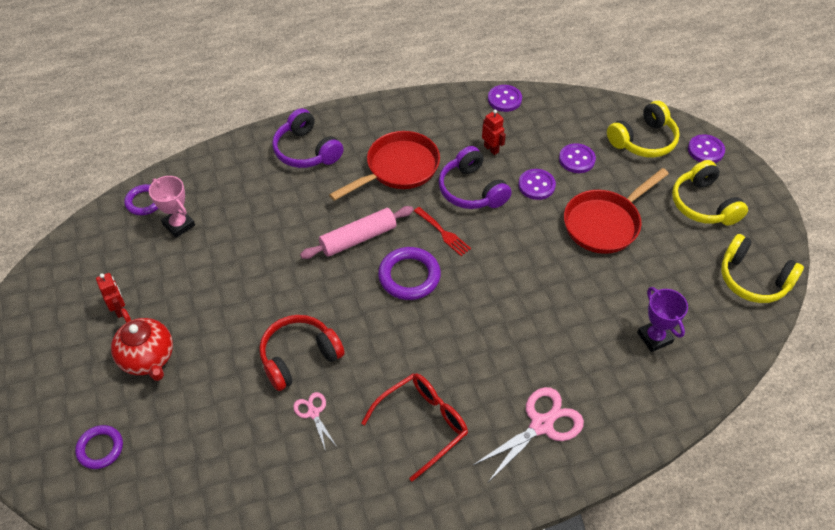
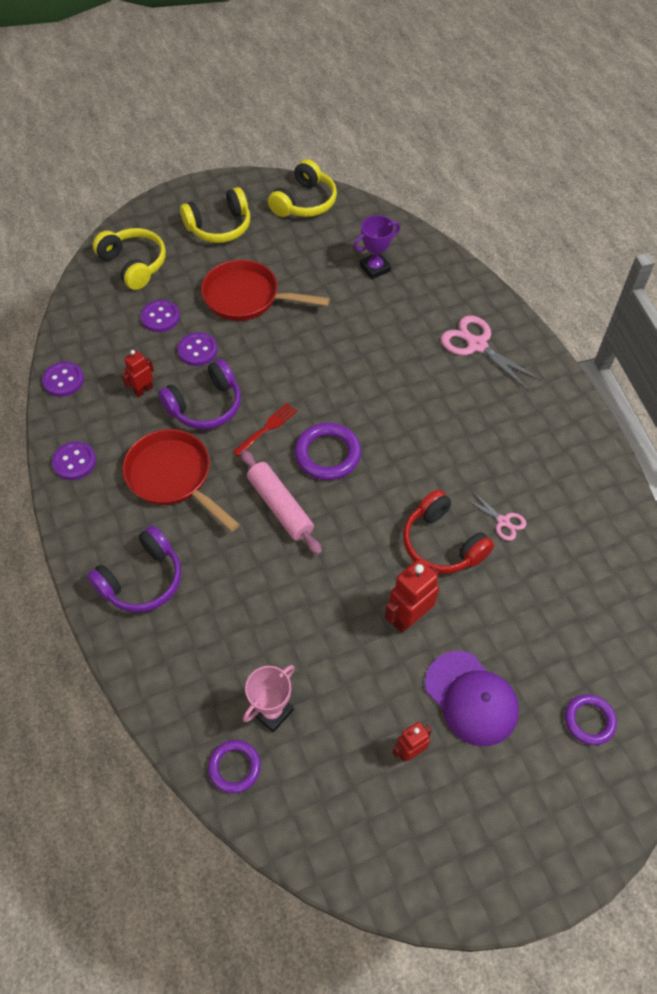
camera: 95 degrees left, 5 degrees up
red teapot [111,308,173,381] -> purple cap [425,651,519,746]
pink scissors [293,392,337,451] -> pink scissors turned 105 degrees counterclockwise [466,492,526,541]
red glasses [361,373,468,482] -> none
red pan [564,168,669,254] -> red pan turned 150 degrees clockwise [201,260,330,321]
purple button [688,134,725,163] -> purple button moved to [52,441,96,480]
none -> red robot [385,559,439,633]

